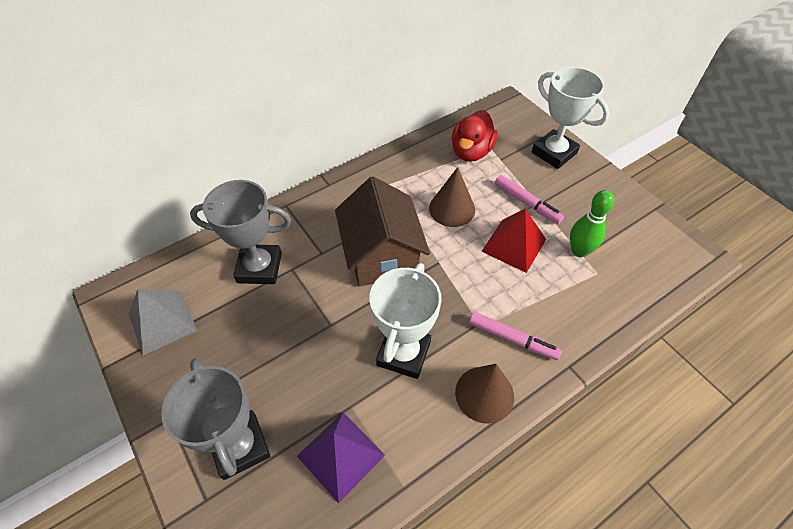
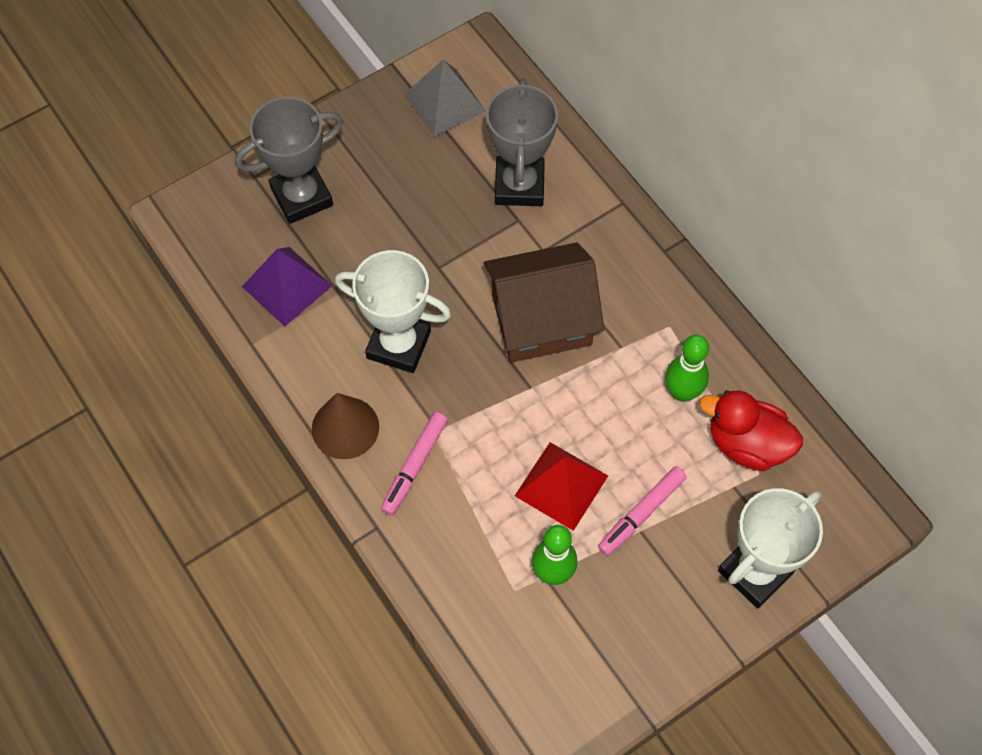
camera: 90 degrees right, 10 degrees up
brown cone [429,167,475,227] -> none
none -> green bowling pin [665,335,709,402]

